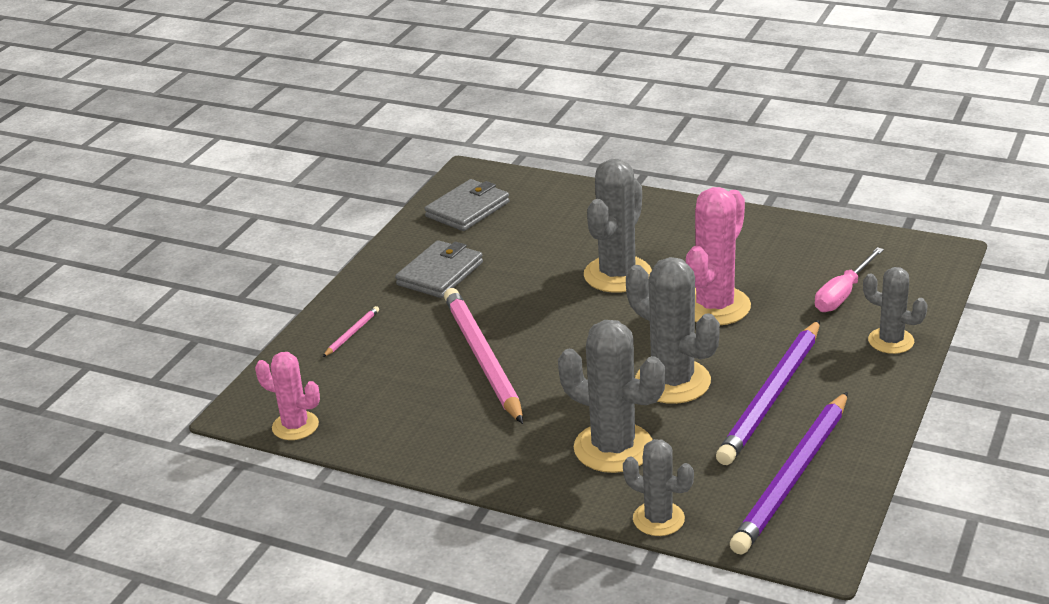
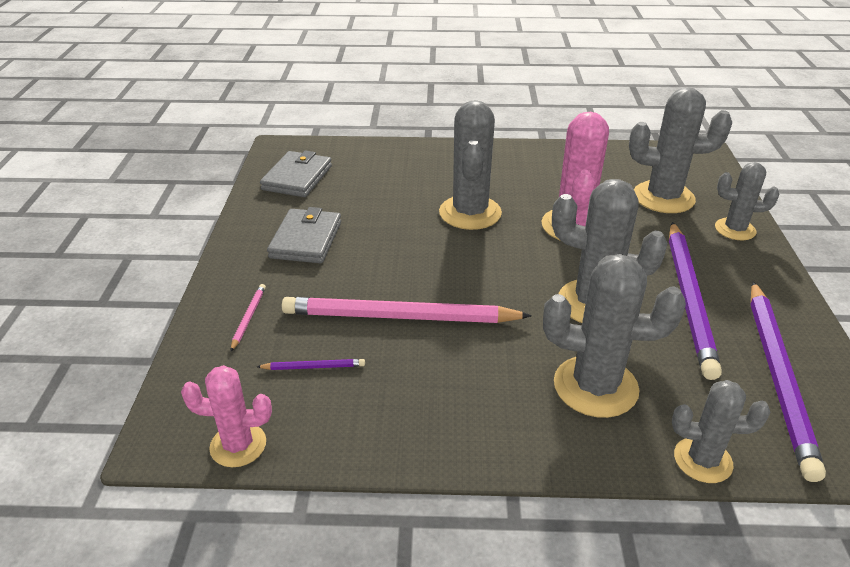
camera: 25 degrees left, 5 degrees up
pink pencil [444,288,523,424] -> pink pencil turned 45 degrees counterclockwise [282,297,532,323]
pink screwdriver [815,247,884,312] -> grey cactus [629,87,732,213]
none -> purple pencil [257,359,365,370]

